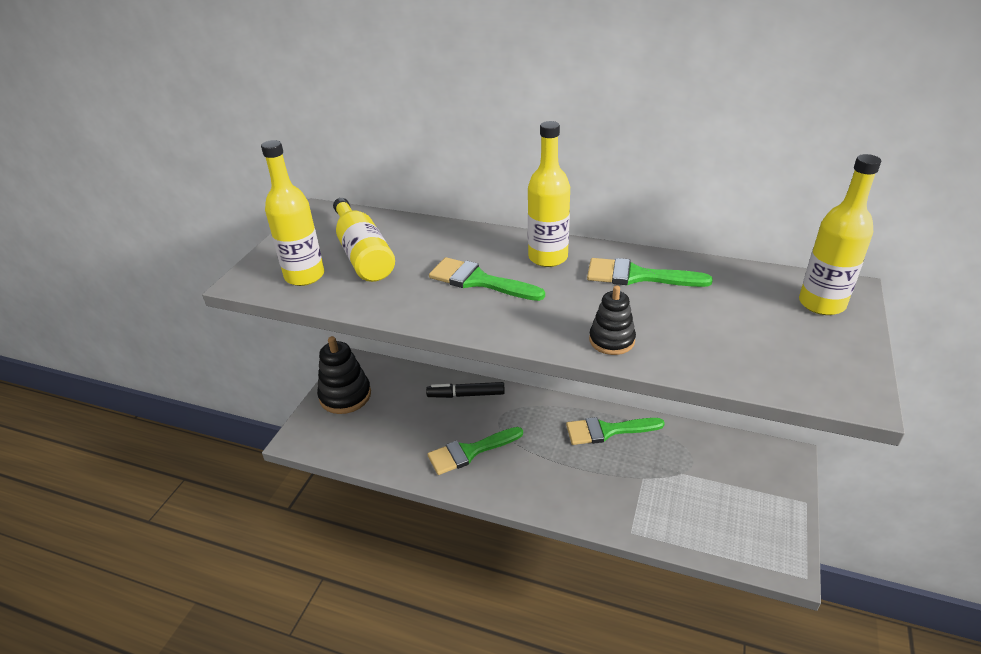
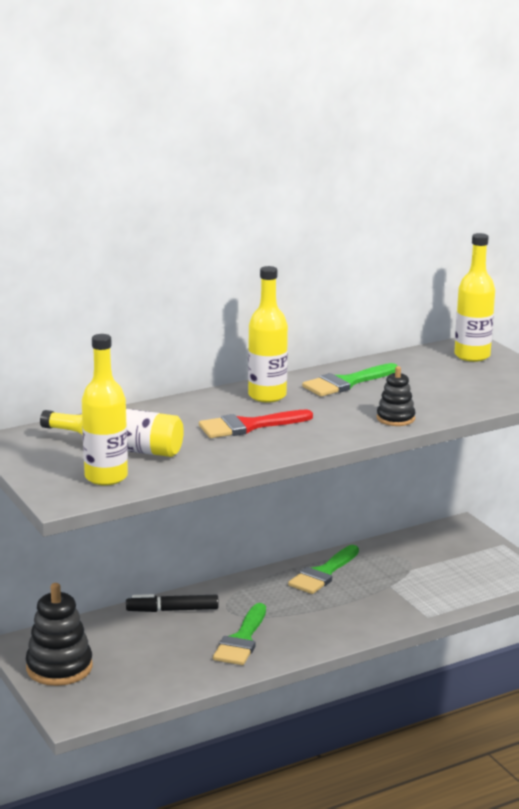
camera: 50 degrees left, 15 degrees down
black marker [426,382,505,398] -> black marker turned 45 degrees clockwise [126,594,219,612]
green brush [429,257,545,301] -> red brush [199,410,313,438]

